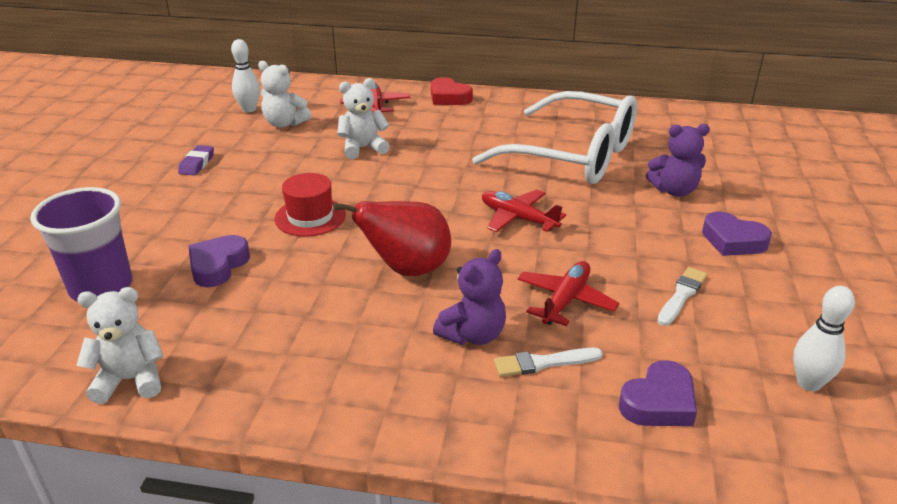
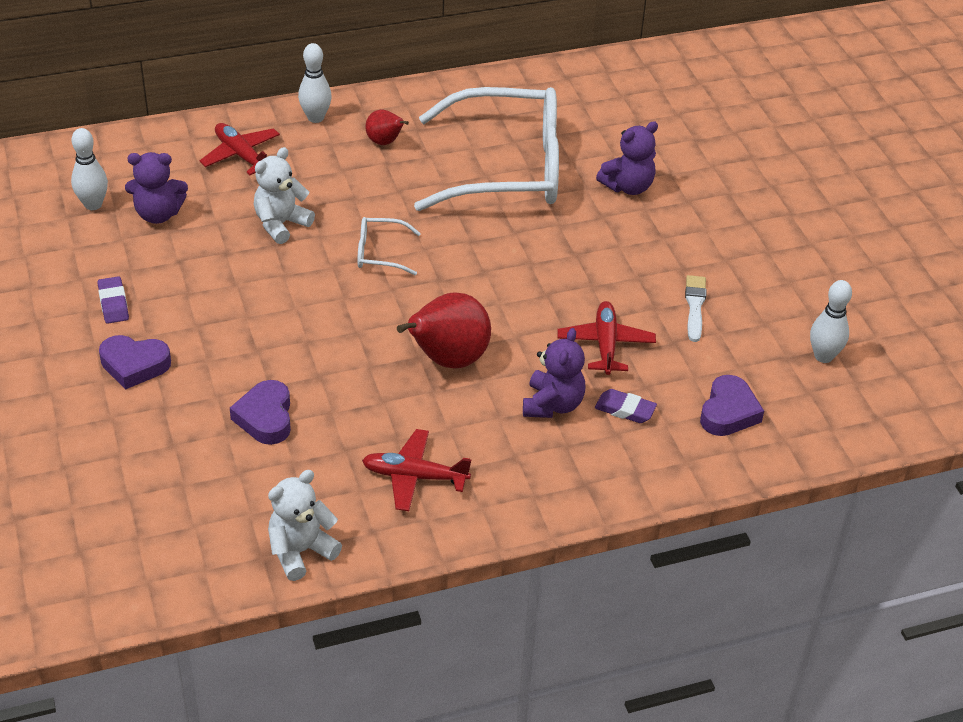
camera: 30 degrees left, 10 degrees up
purple cup [30,187,132,302] -> none
white teddy bear [258,61,311,128] -> purple teddy bear [125,152,188,224]
red hat [274,173,346,237] -> none
red heart [431,77,473,105] -> white bowling pin [298,43,332,123]
red plane [482,189,566,232] -> red plane moved to [362,429,471,511]
white brush [494,348,603,377] -> purple eraser [595,389,657,423]
purple heart [702,212,772,256] -> purple heart moved to [99,335,171,390]
none -> white glasses [357,217,421,275]
none -> red pear [366,110,409,145]

